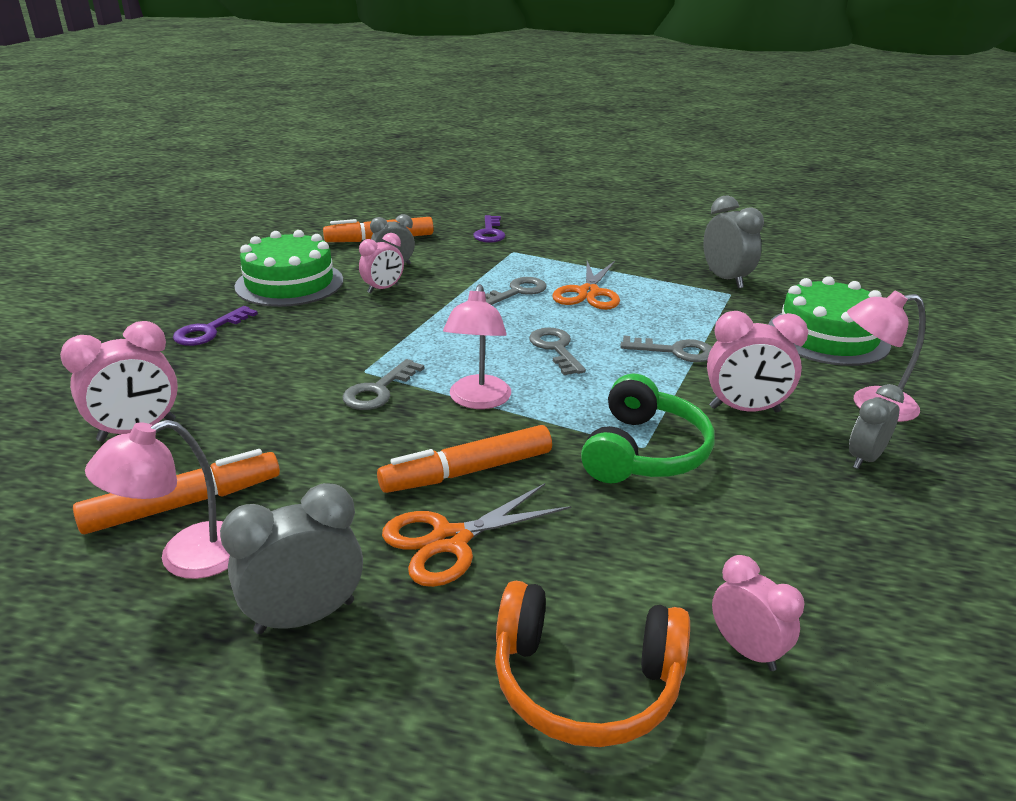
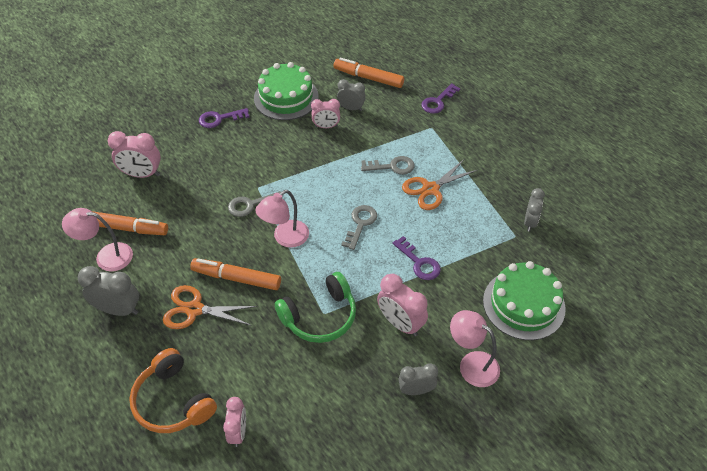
camera: 40 degrees right, 20 degrees up
grey key [621,336,712,362] -> purple key [393,236,441,280]
grey clock [703,195,764,289] -> grey clock [524,188,545,232], size x0.67

